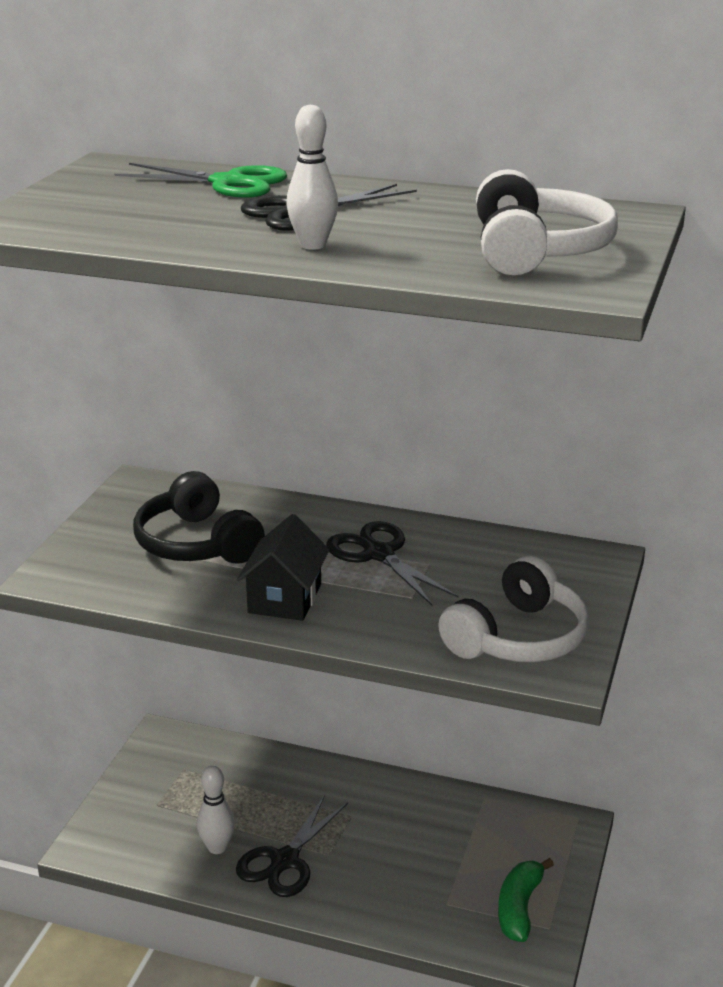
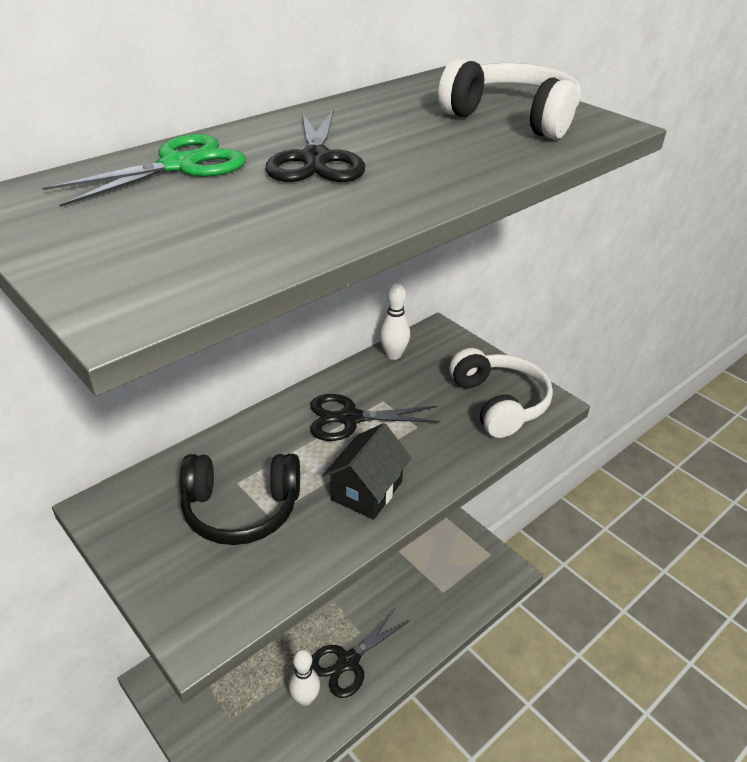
camera: 60 degrees left, 10 degrees up
black scissors [236,795,348,897] -> black scissors turned 75 degrees clockwise [311,608,410,698]
black house [237,514,329,621] -> black house turned 75 degrees clockwise [322,423,412,520]
white bowling pin [286,105,338,250] -> white bowling pin moved to [379,283,410,360]
green banana [498,858,554,942] -> none

